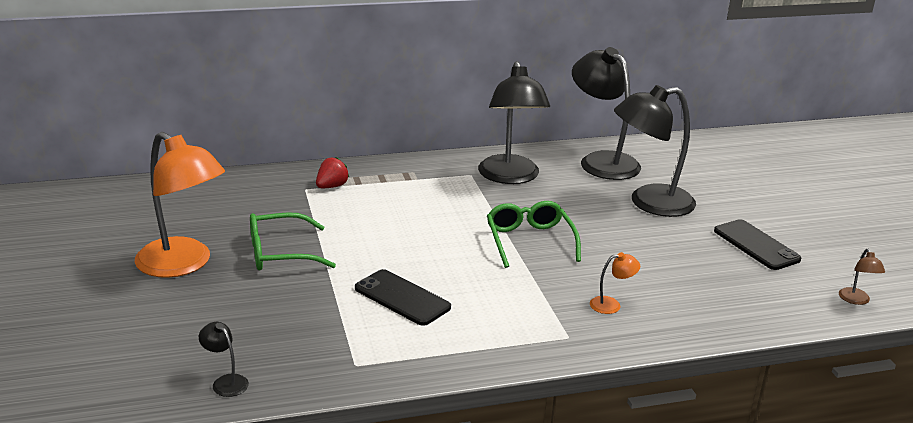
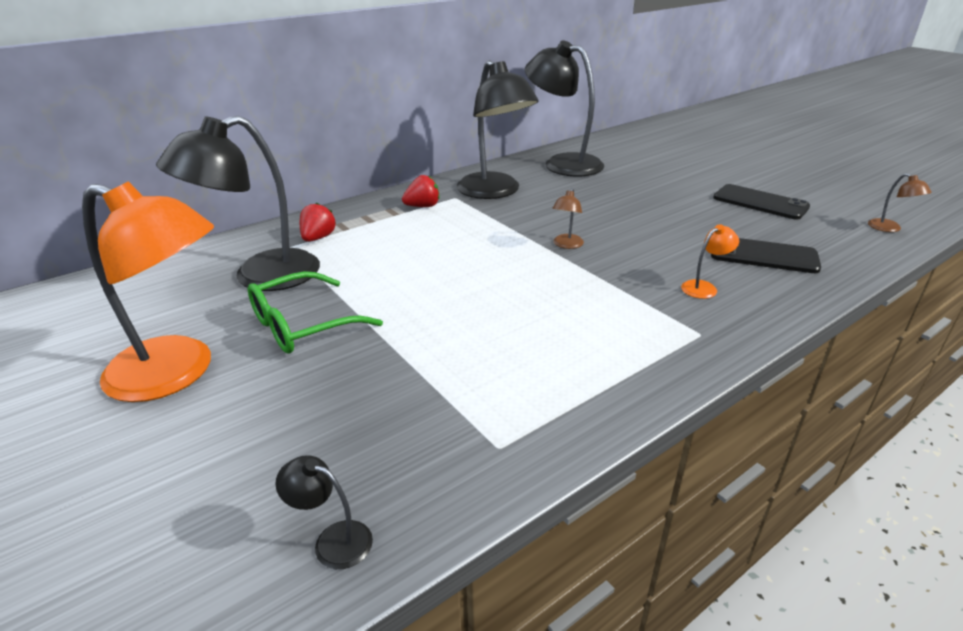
camera: 20 degrees left, 5 degrees up
black phone [355,269,451,326] -> black phone moved to [711,238,821,273]
green glasses [487,201,581,268] -> brown lamp [552,188,584,249]
black lamp [614,85,696,217] -> black lamp moved to [156,115,320,291]
none -> red strawberry [402,175,440,207]

